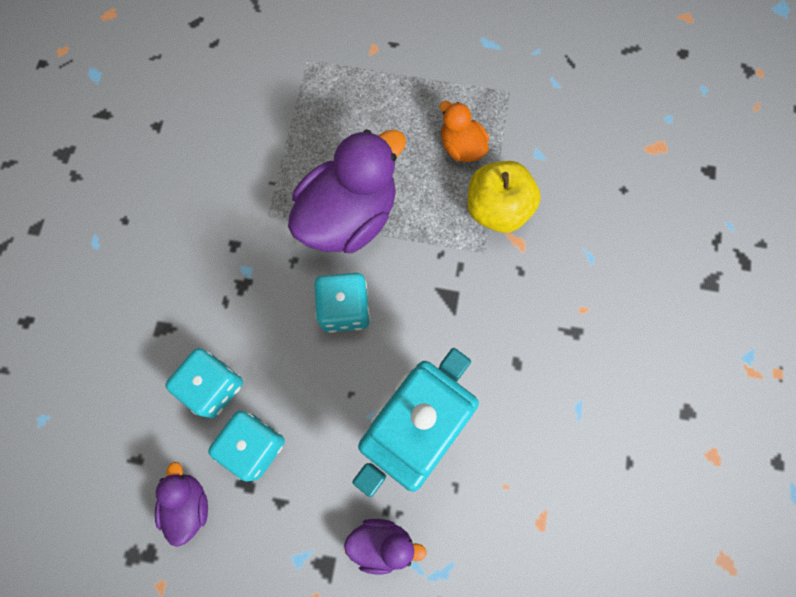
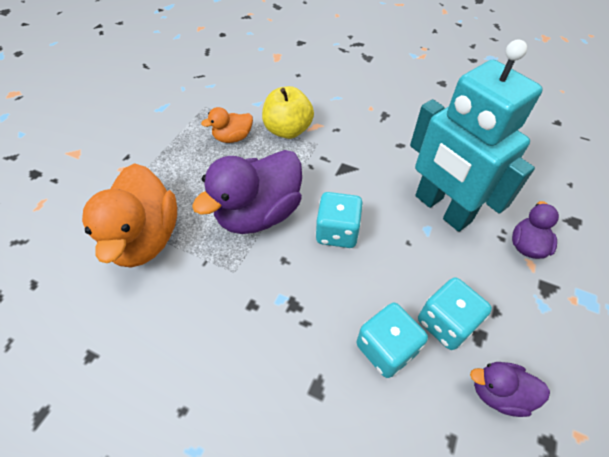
camera: 75 degrees left, 20 degrees down
purple duck [288,129,406,253] -> purple duck turned 105 degrees counterclockwise [192,150,302,234]
none -> orange duck [82,163,177,268]

